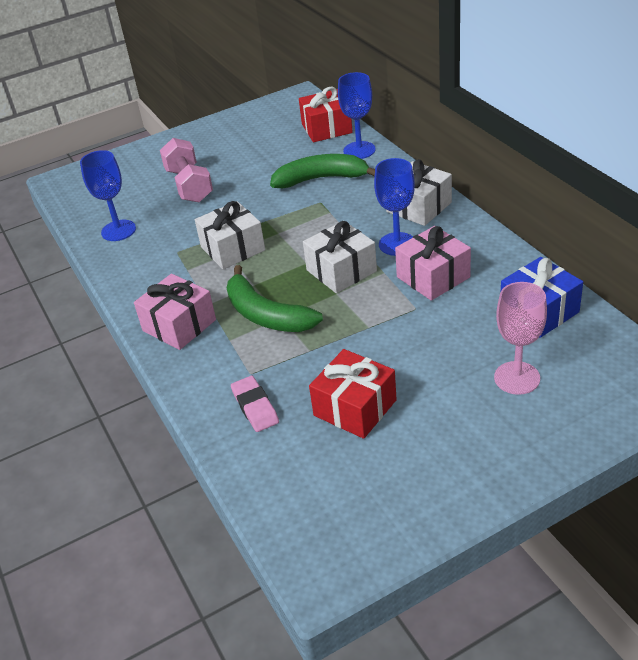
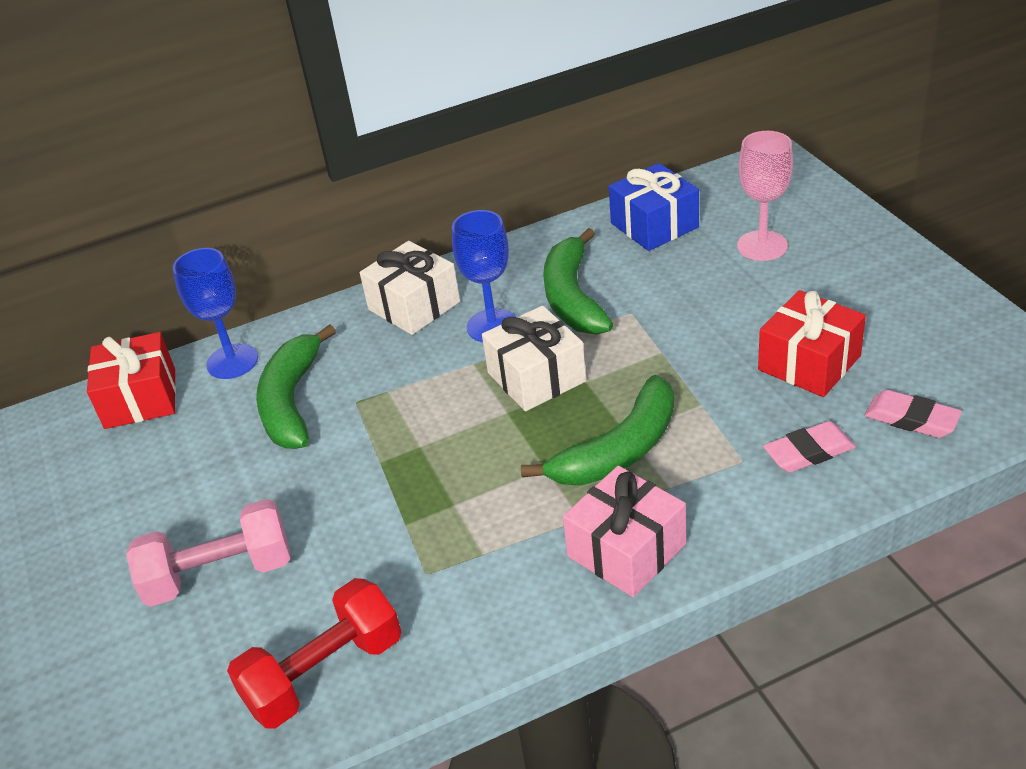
camera: 85 degrees left, 0 degrees up
blue goblet [80,150,136,241] -> red dumbbell [227,578,401,729]
white gift [195,201,265,269] -> none
pink gift [395,226,471,301] -> green banana [543,228,613,335]
none -> pink eraser [865,390,962,438]

